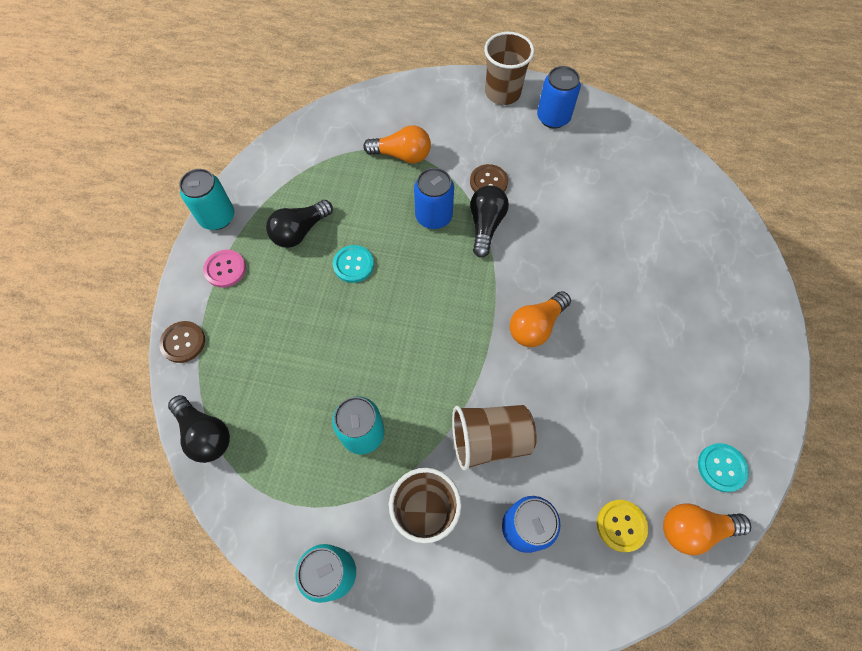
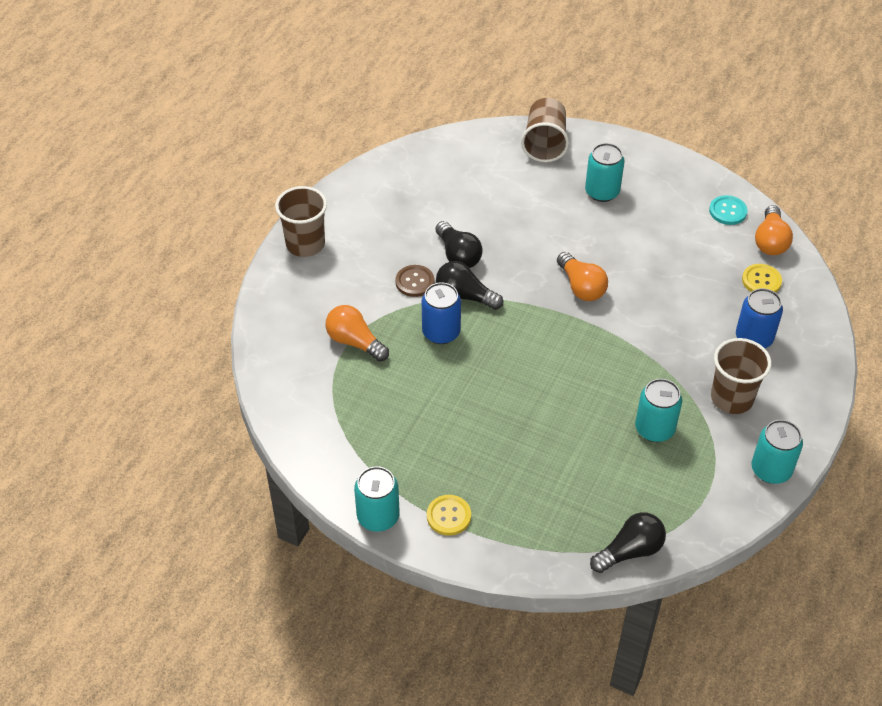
camera: 75 degrees left, 15 degrees down
brown button [159,321,205,363] -> none
pink button [203,250,246,288] -> yellow button [427,495,471,536]
black light bulb [266,200,333,248] -> black light bulb moved to [435,221,483,268]
turquoise button [333,245,374,283] -> none
orange light bulb [363,125,431,163] -> orange light bulb turned 75 degrees counterclockwise [326,305,389,362]
brown cup [452,405,537,471] -> brown cup moved to [521,98,569,162]
blue can [537,66,581,129] -> none
none -> turquoise can [585,143,625,202]

